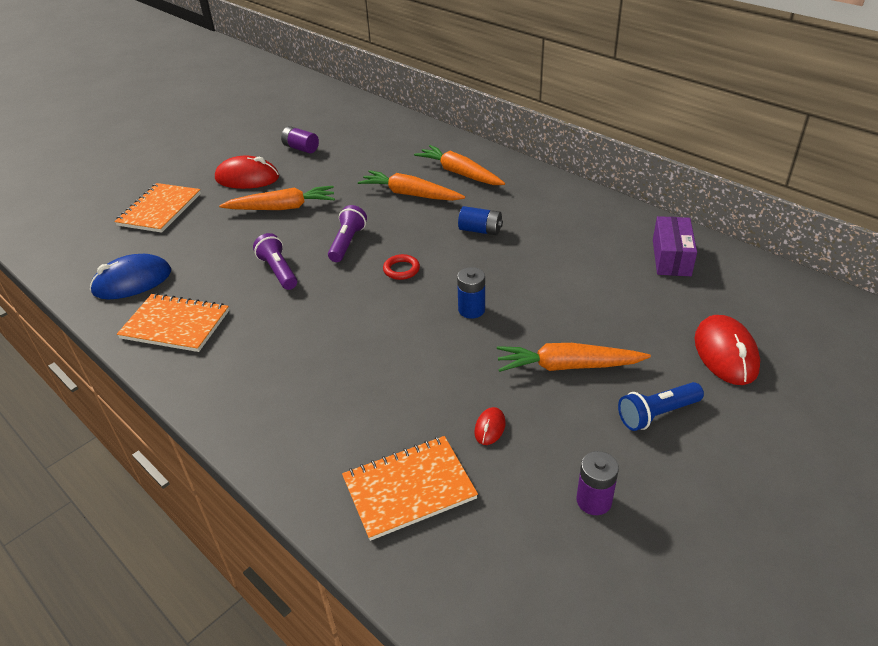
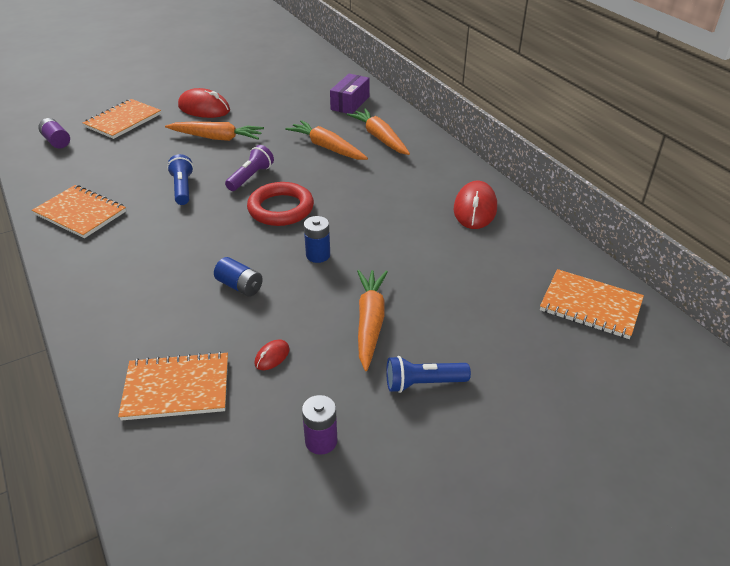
camera: 15 degrees right, 0 degrees up
blue mouse [90,254,171,299] -> none
purple flashlight [253,233,297,290] -> blue flashlight [167,154,194,205]
purple battery [281,126,319,154] -> purple battery moved to [38,118,70,149]
red ring [383,254,420,280] -> red ring [247,182,314,226], size x2.00
blue battery [458,206,503,235] -> blue battery moved to [214,257,263,297]
orange carrot [497,343,651,372] -> orange carrot turned 75 degrees clockwise [357,270,388,371]
purple box [653,216,697,276] -> purple box moved to [330,74,370,114]
red mouse [695,315,760,385] -> red mouse moved to [454,181,497,229]
none -> orange notebook [540,269,644,339]

